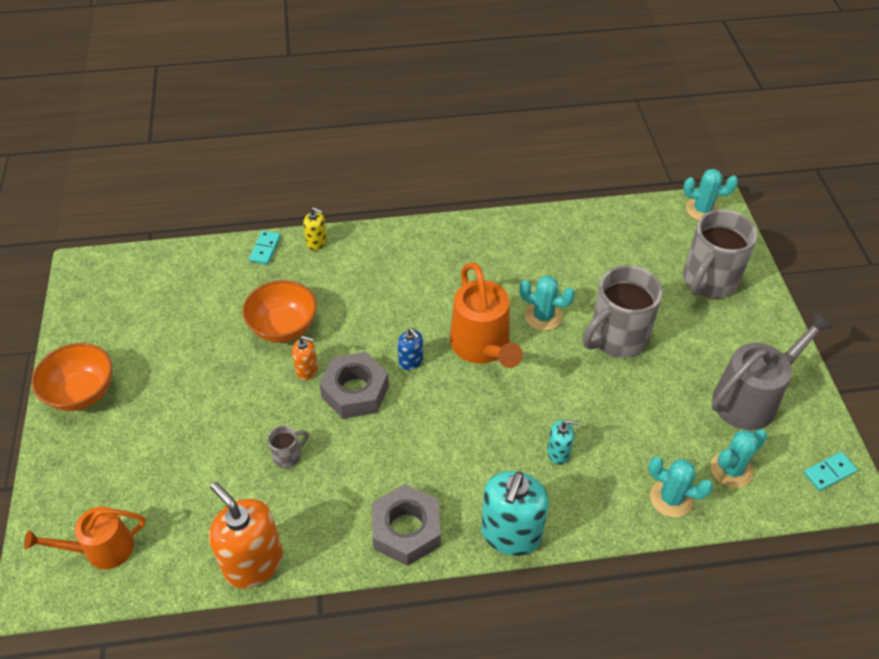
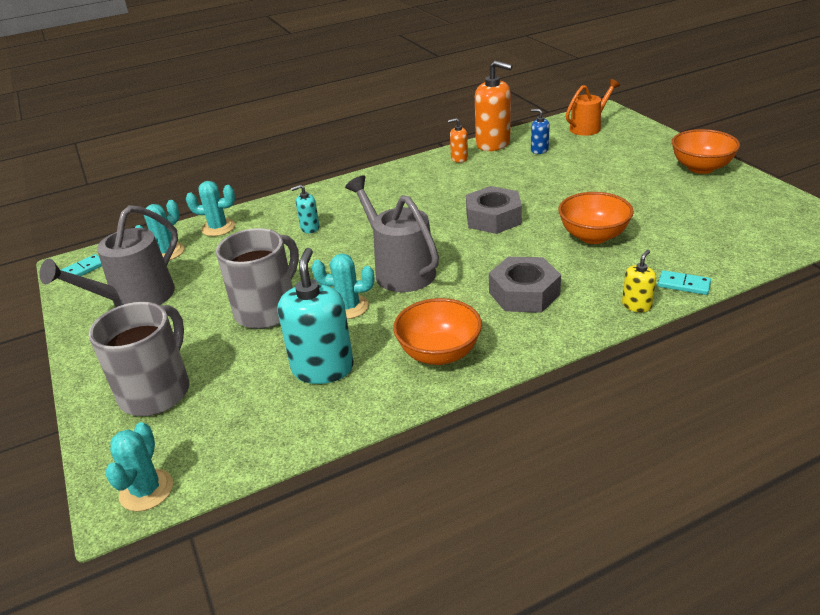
camera: 165 degrees right, 15 degrees down
turquoise domino [249,231,281,265] -> turquoise domino turned 60 degrees counterclockwise [658,270,711,295]
grey mug [268,426,309,468] -> none
orange soap dispenser [292,336,318,380] -> orange soap dispenser moved to [448,118,468,163]
yellow soap dispenser [303,207,327,250] -> yellow soap dispenser turned 120 degrees clockwise [622,250,656,312]
grey nut [372,484,441,566] -> grey nut moved to [489,257,561,313]
blue soap dispenser [397,328,423,370] -> blue soap dispenser moved to [531,109,550,154]
orange watering can [450,263,523,368] -> grey watering can [345,176,439,292]
turquoise soap dispenser [481,471,549,556] -> turquoise soap dispenser moved to [278,248,354,384]
turquoise cactus [683,169,738,220] -> turquoise cactus turned 75 degrees counterclockwise [105,422,173,511]
none -> orange bowl [393,298,482,365]

